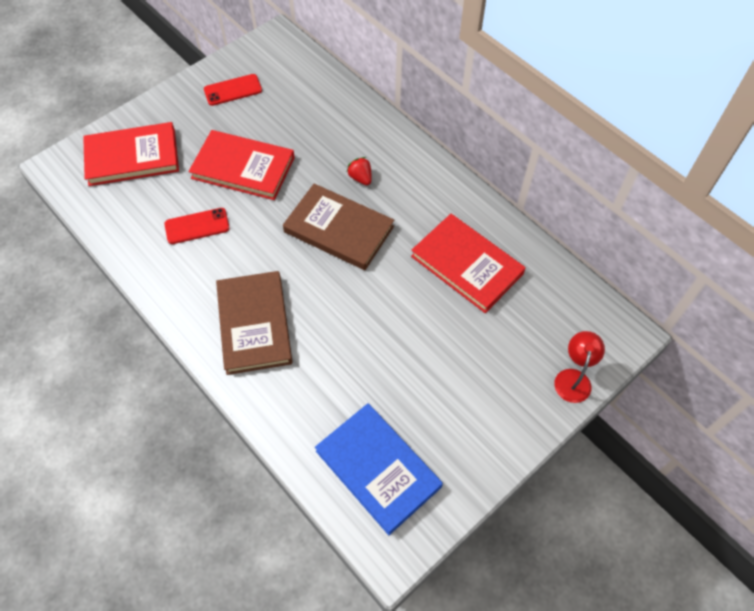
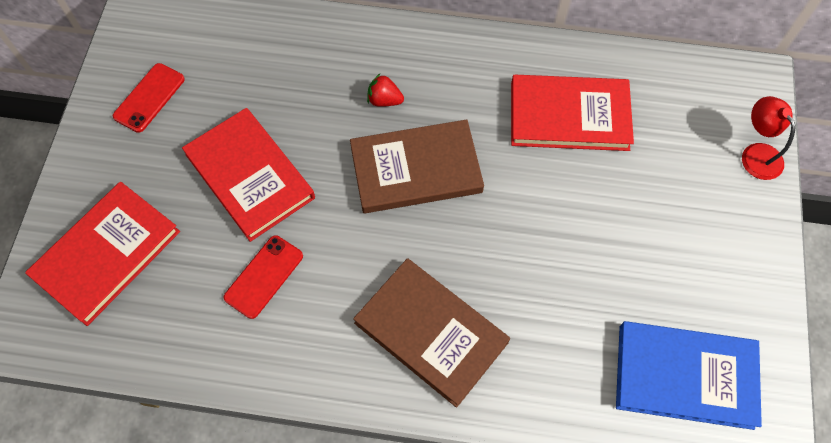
camera: 40 degrees left, 5 degrees up
red book [189,130,295,200] -> red book turned 75 degrees clockwise [182,108,315,242]

